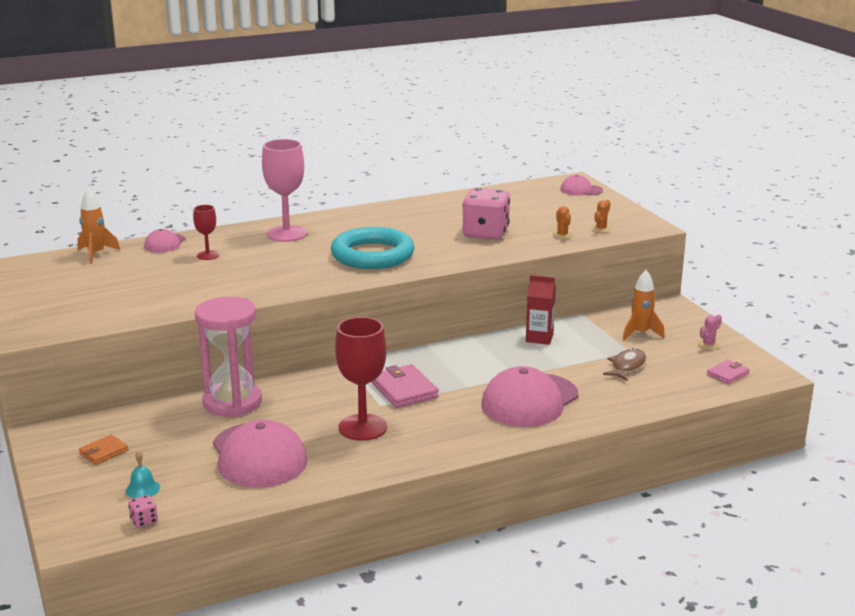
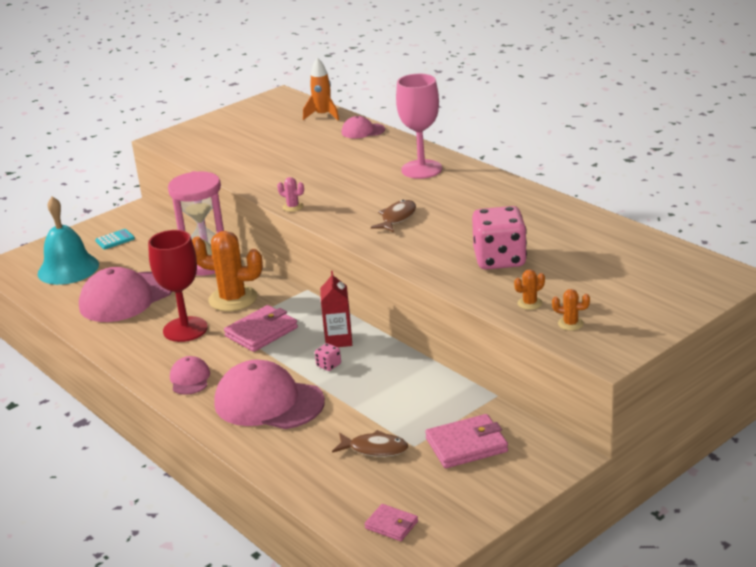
camera: 75 degrees right, 5 degrees up
orange wallet [79,434,129,465] -> turquoise calculator [95,229,135,249]
turquoise bell [126,451,160,498] -> turquoise bell [38,197,99,285], size x2.38
pink dice [128,495,158,528] -> pink dice moved to [315,343,341,371]
red goblet [193,205,219,260] -> none
turquoise ring [331,227,415,269] -> brown fish [371,200,416,232]
red carton [526,275,556,345] -> red carton moved to [320,271,352,347]
pink cap [560,175,603,195] -> pink cap moved to [170,356,210,395]
orange rocket [623,270,665,340] -> pink wallet [425,414,508,468]
pink cactus [698,314,722,350] -> pink cactus moved to [277,177,304,212]
none -> orange cactus [192,231,263,311]

